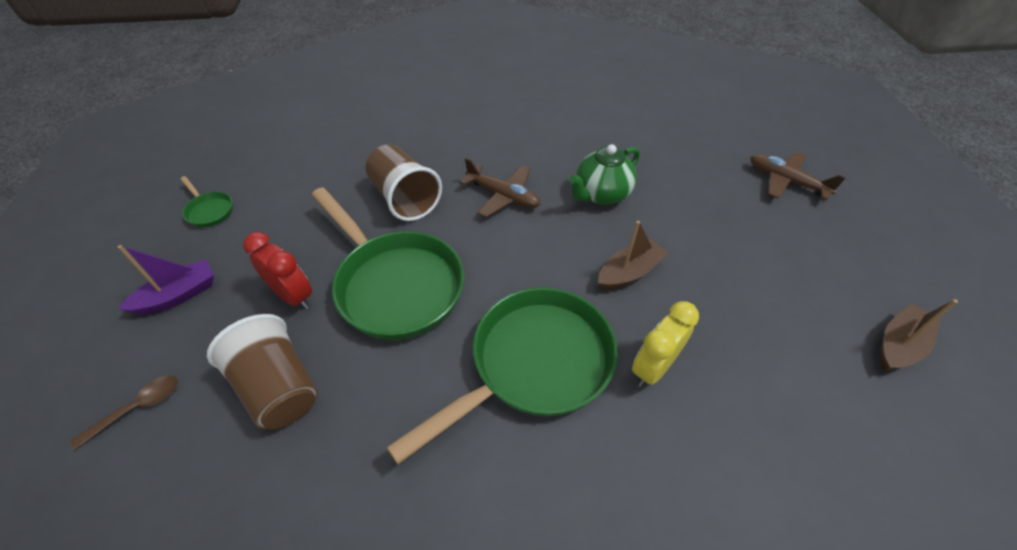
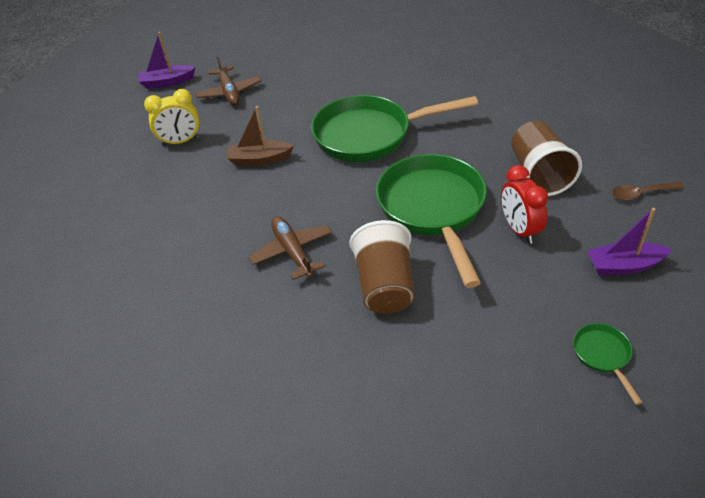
camera: 145 degrees left, 5 degrees down
green teapot [569,144,640,205] -> none
yellow clock [632,301,699,387] -> yellow clock moved to [144,89,199,146]
brown plane [750,152,846,200] -> brown plane moved to [195,55,261,105]
brown boat [880,299,958,371] -> purple boat [138,32,196,89]

